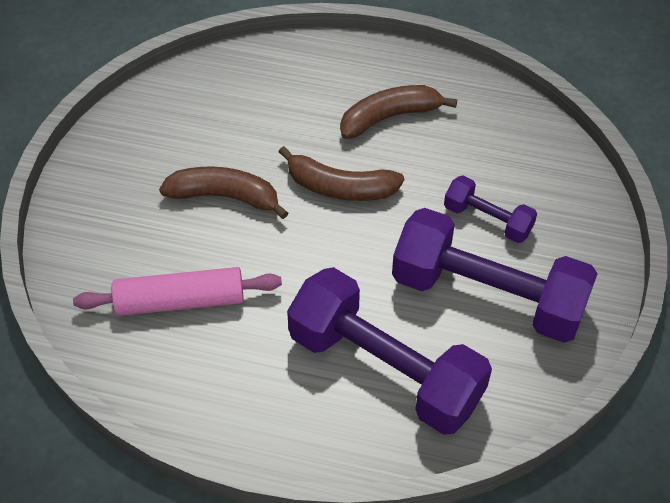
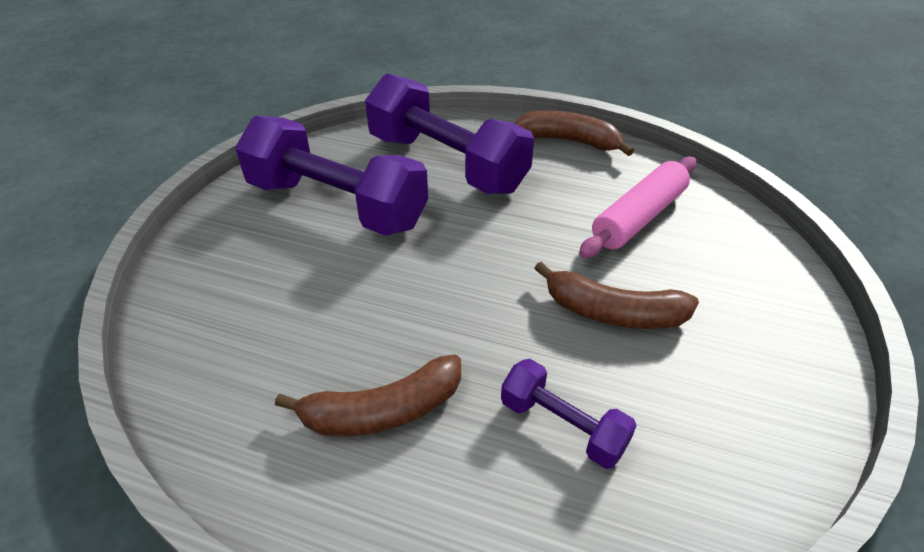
camera: 175 degrees left, 10 degrees down
pink rolling pin [73,267,282,316] -> pink rolling pin turned 45 degrees counterclockwise [579,157,696,258]
brown banana [279,146,404,201] -> brown banana moved to [514,111,634,156]
purple dumbbell [444,176,537,243] -> purple dumbbell moved to [501,359,637,469]

